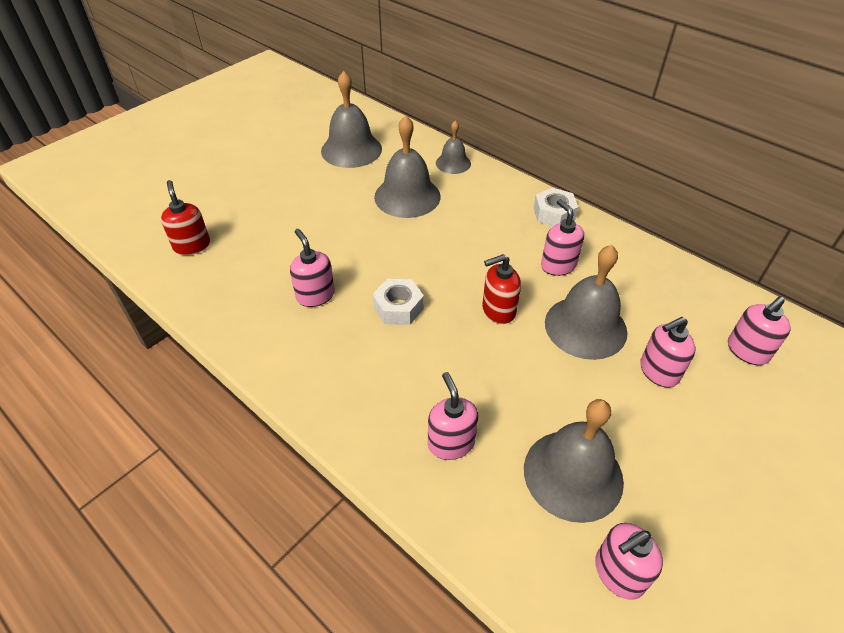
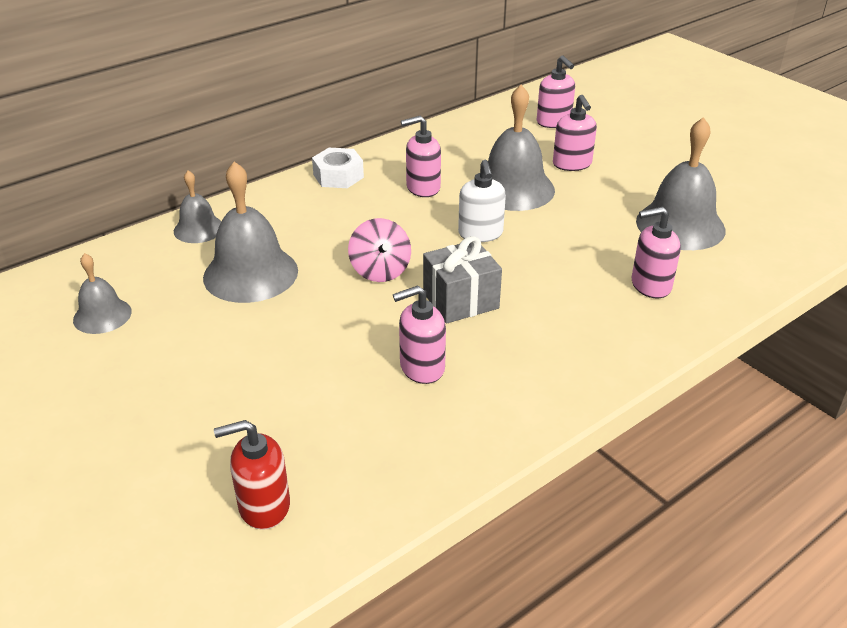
camera: 80 degrees left, 10 degrees down
grey bell [321,71,382,168] -> grey bell [73,253,132,334], size x0.57
white nut [372,279,424,325] -> grey gift [423,236,502,324]
red soap dispenser [482,254,521,324] -> white soap dispenser [458,160,506,242]
pink soap dispenser [595,523,663,600] -> none
none -> pink spinning top [348,218,411,282]

